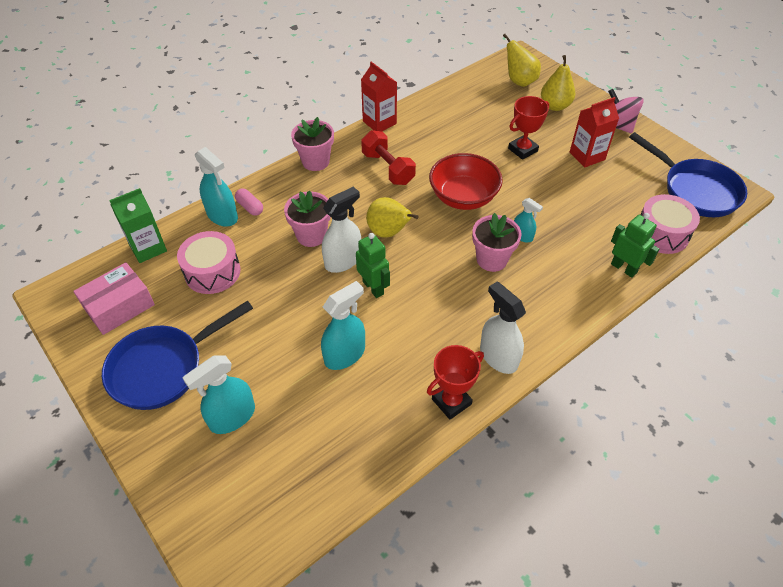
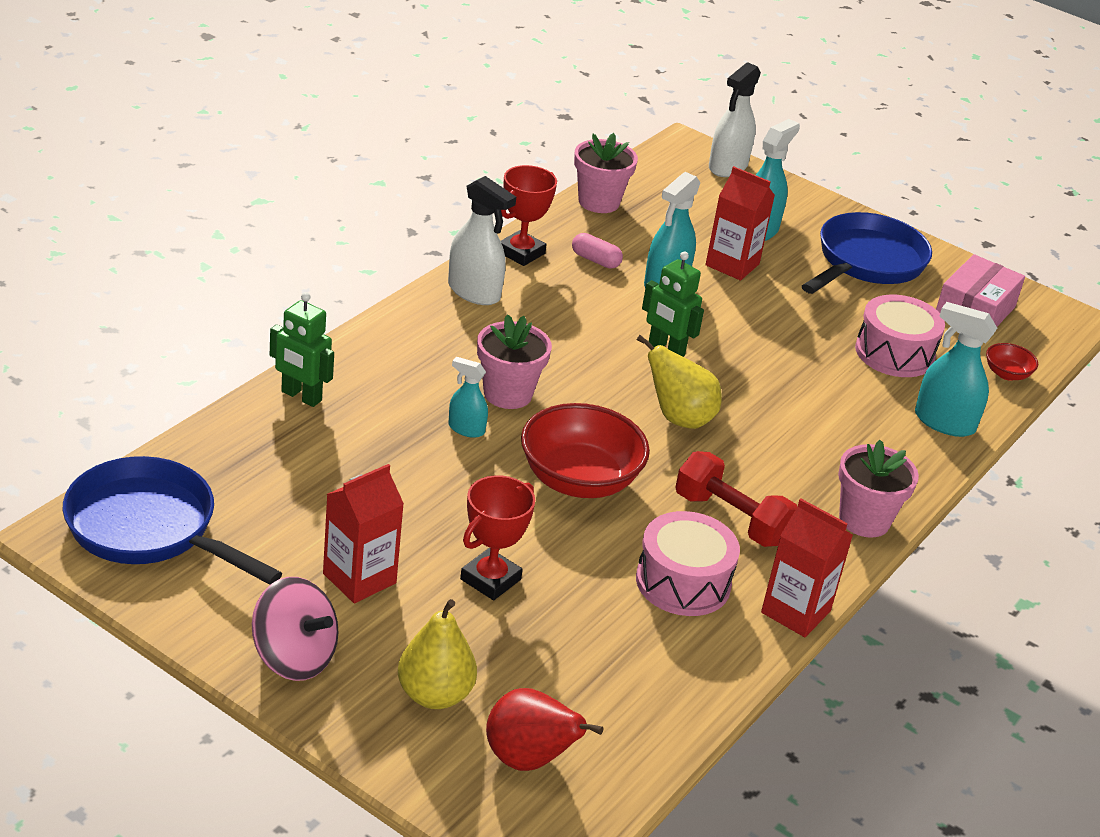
camera: 160 degrees right, 15 degrees down
green carton [109,188,167,263] -> red bowl [986,343,1038,381]
pink capsule [235,188,263,216] -> pink capsule moved to [572,233,623,268]
pink flower pot [284,191,331,247] -> pink flower pot moved to [574,133,638,213]
white spray bottle [322,187,361,273] -> white spray bottle moved to [709,62,761,177]
yellow pear [503,34,541,87] -> red pear [486,688,603,771]
pink drum [641,194,700,254] -> pink drum moved to [636,511,740,616]
none -> red carton [705,166,775,281]

